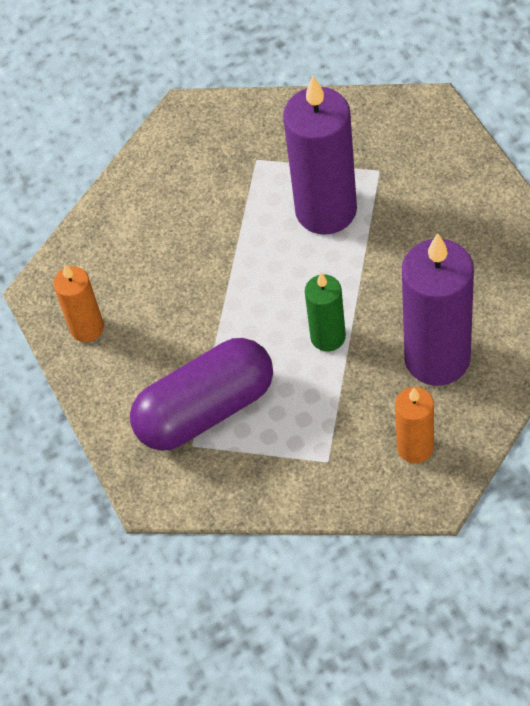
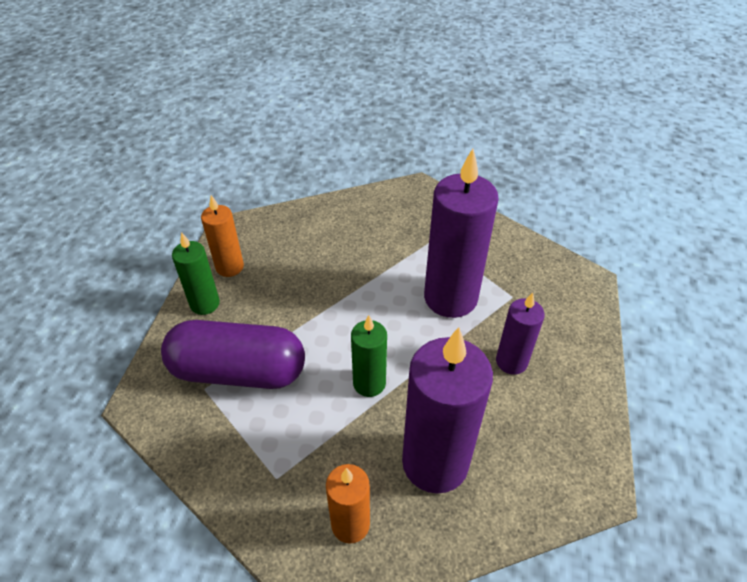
camera: 30 degrees right, 10 degrees down
none -> green candle [172,232,220,315]
none -> purple candle [496,292,545,375]

